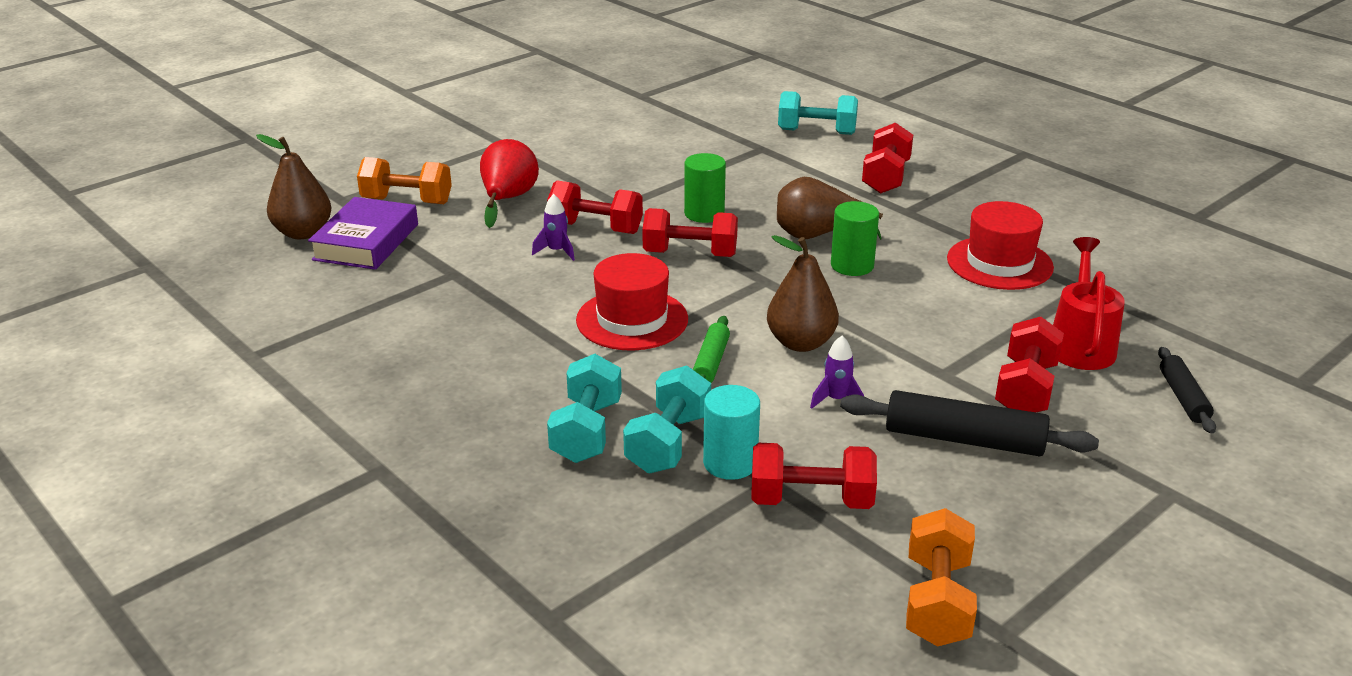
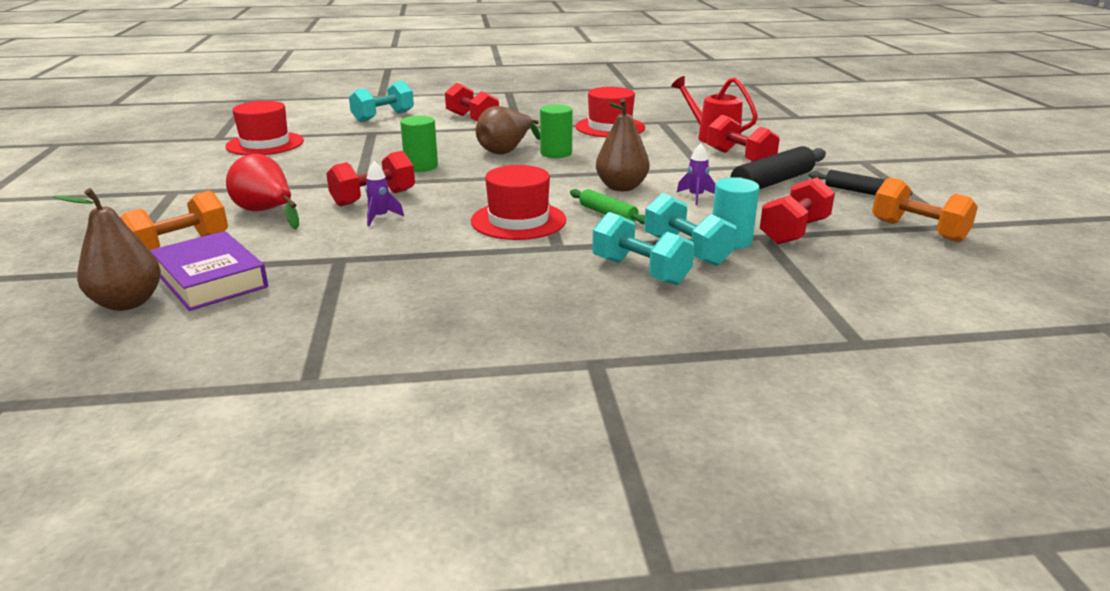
camera: 55 degrees left, 5 degrees down
red dumbbell [642,208,738,257] -> none
black rolling pin [1158,347,1216,433] -> black rolling pin moved to [808,170,913,196]
none -> red hat [226,101,304,155]

